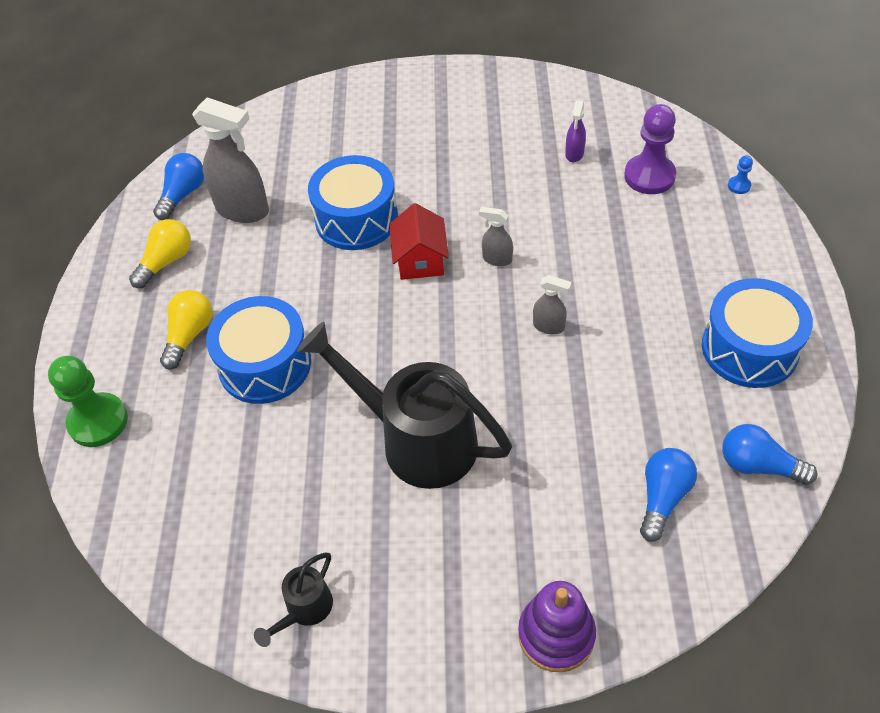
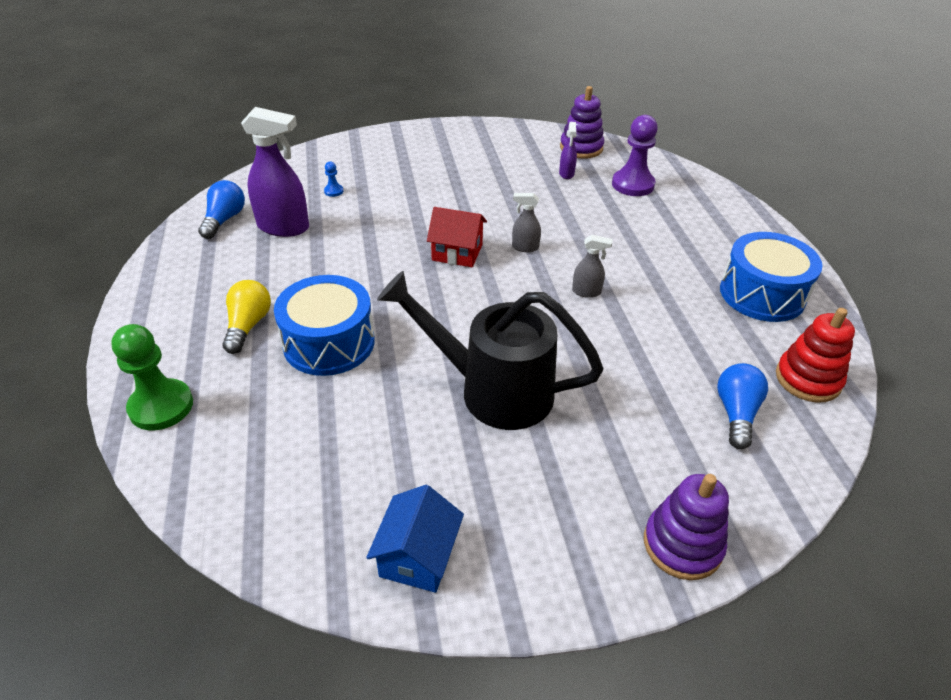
camera: 15 degrees left, 10 degrees down
yellow light bulb [129,219,191,288] -> none
grey spray bottle [192,97,269,223] -> purple spray bottle [241,107,309,237]
black watering can [254,553,333,647] -> blue house [366,485,464,593]
blue drum [308,155,398,250] -> none
red house [389,203,449,280] -> red house turned 60 degrees counterclockwise [427,207,487,267]
blue light bulb [722,424,818,485] -> red stacking toy [776,308,855,403]
blue pawn [728,155,753,194] -> blue pawn moved to [324,161,343,197]
none -> purple stacking toy [560,86,604,159]

